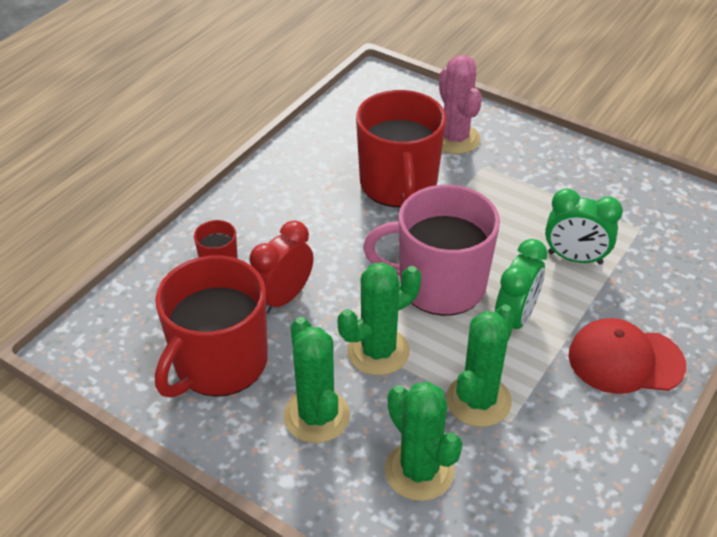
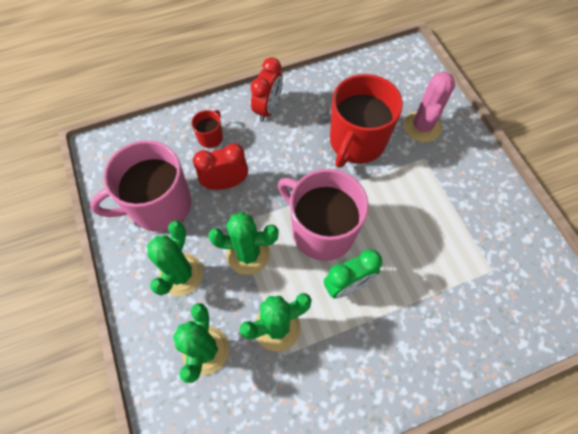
camera: 35 degrees right, 20 degrees up
red mug [155,256,268,398] -> pink mug [90,140,191,232]
green clock [545,188,623,265] -> none
red cap [569,318,686,394] -> none
none -> red clock [251,57,283,122]

